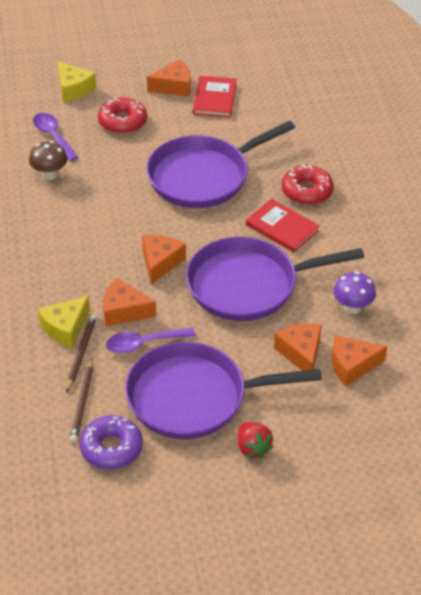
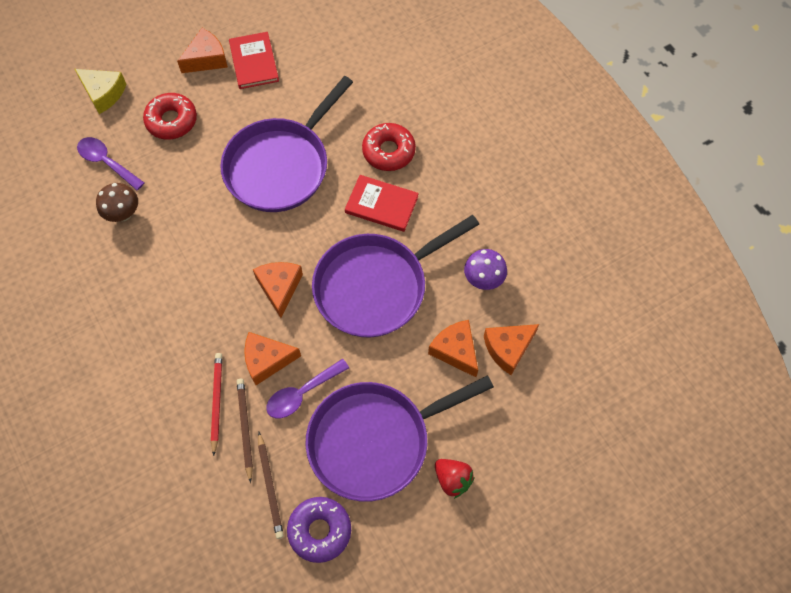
camera: 20 degrees left, 20 degrees up
yellow cheese [38,296,90,348] -> red pencil [211,353,222,456]

